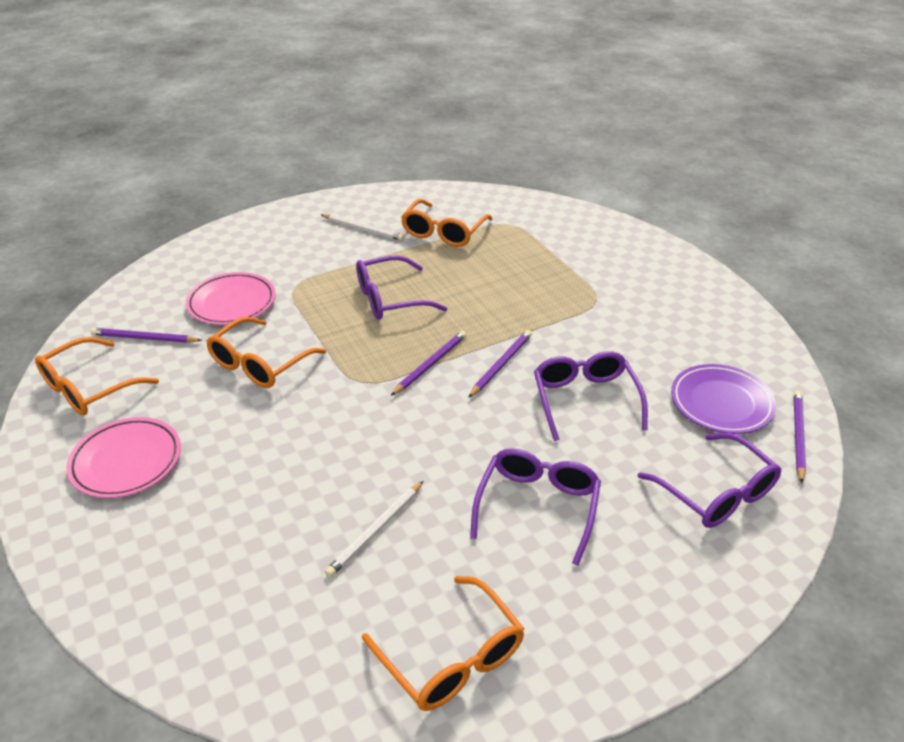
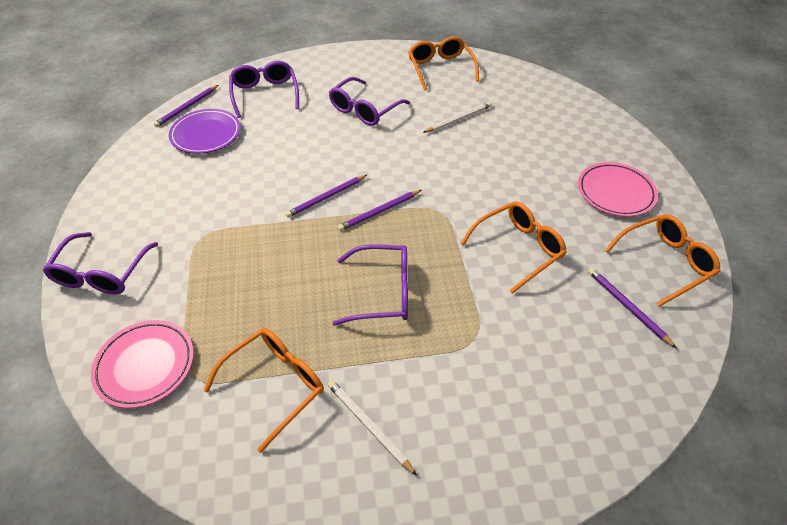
camera: 160 degrees left, 10 degrees up
purple pencil [90,328,202,343] -> purple pencil turned 150 degrees counterclockwise [588,268,676,348]
pink plate [186,272,276,325] -> pink plate moved to [91,320,194,408]
purple glasses [534,351,648,441] -> purple glasses moved to [43,232,158,295]

